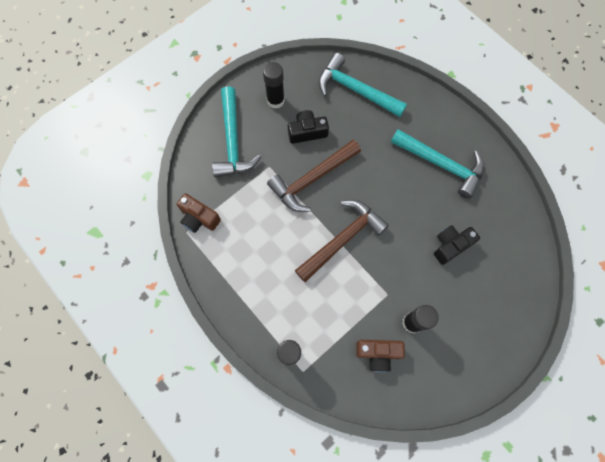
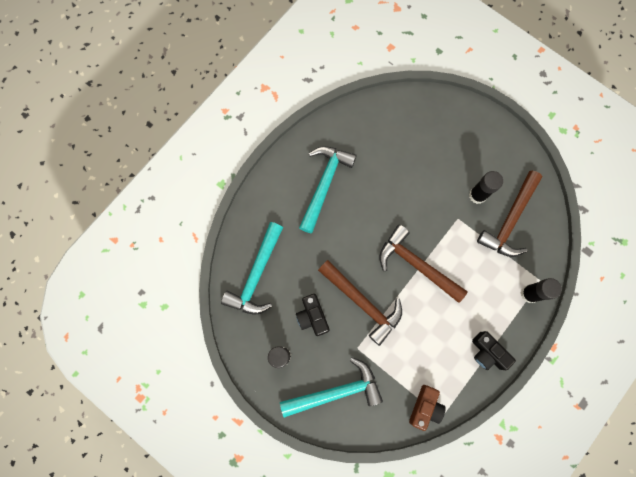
camera: 100 degrees left, 5 degrees up
brown camera [356,340,405,372] -> brown hammer [477,171,542,257]
black camera [434,225,480,265] -> black camera moved to [472,331,516,370]

